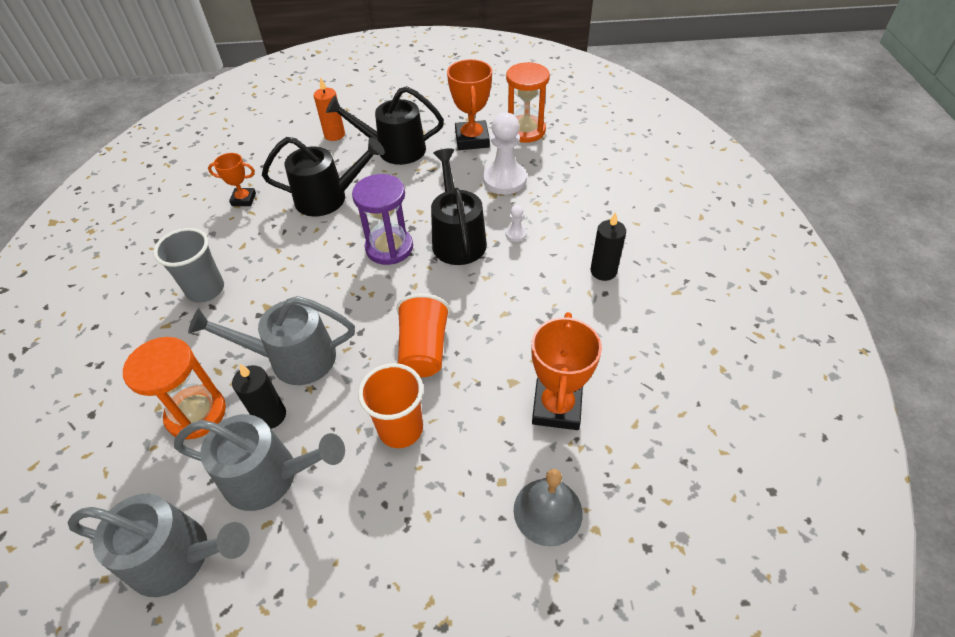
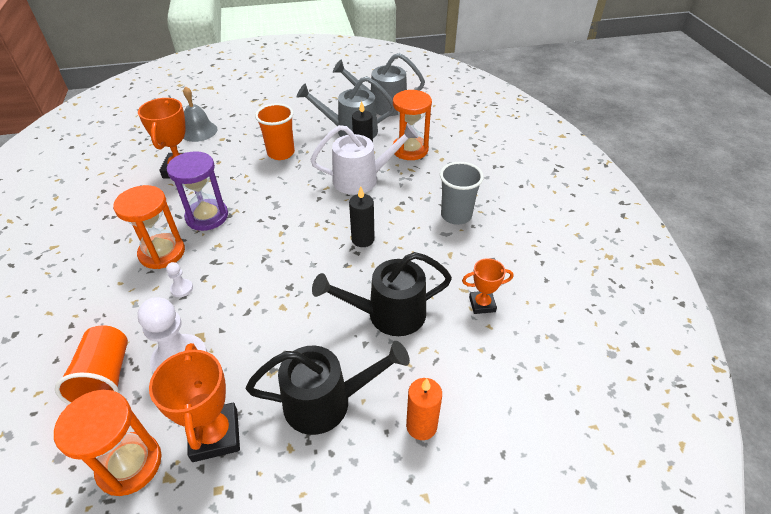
camera: 170 degrees right, 5 degrees down
grey watering can [188,296,355,385] -> white watering can [310,123,418,195]
purple hourglass [352,174,413,265] -> purple hourglass moved to [167,151,228,231]
orange cup [396,293,450,377] -> orange cup moved to [55,325,128,405]
black watering can [431,148,487,265] -> none
black candle [591,212,626,281] -> black candle moved to [349,186,375,247]
none -> orange hourglass [113,185,185,269]

